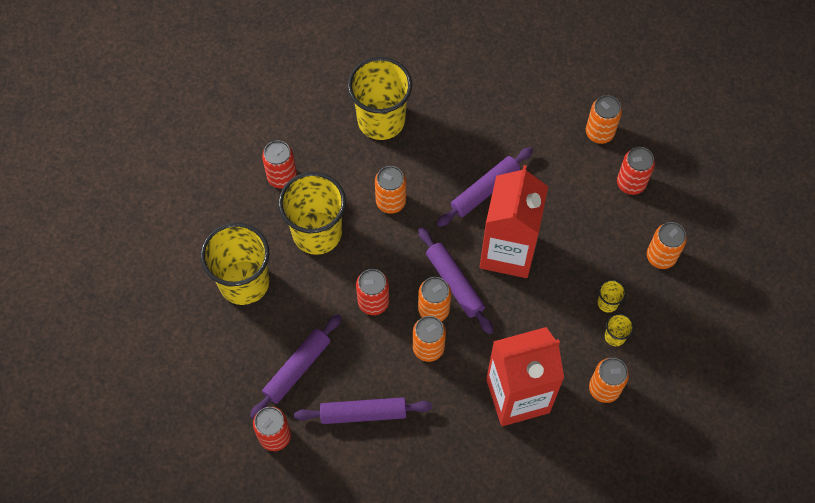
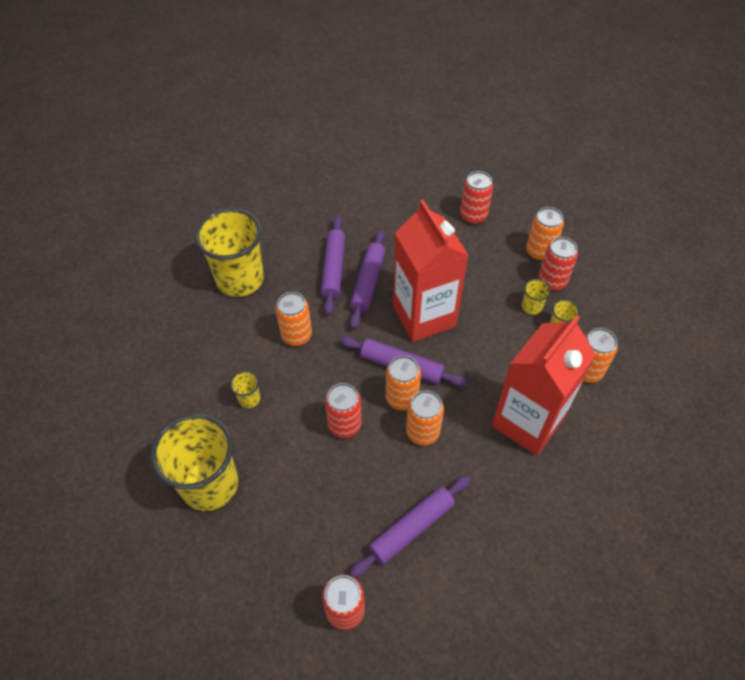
camera: 35 degrees left, 10 degrees down
purple rolling pin [250,314,342,419] -> purple rolling pin moved to [321,216,345,315]
red can [262,140,297,188] -> red can moved to [538,237,578,291]
yellow cup [278,172,346,255] -> yellow cup [230,371,260,408], size x0.41
orange can [586,95,622,144] -> none

